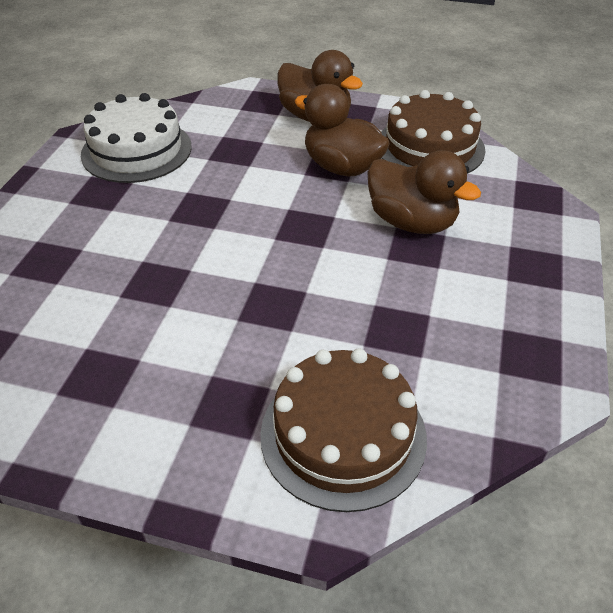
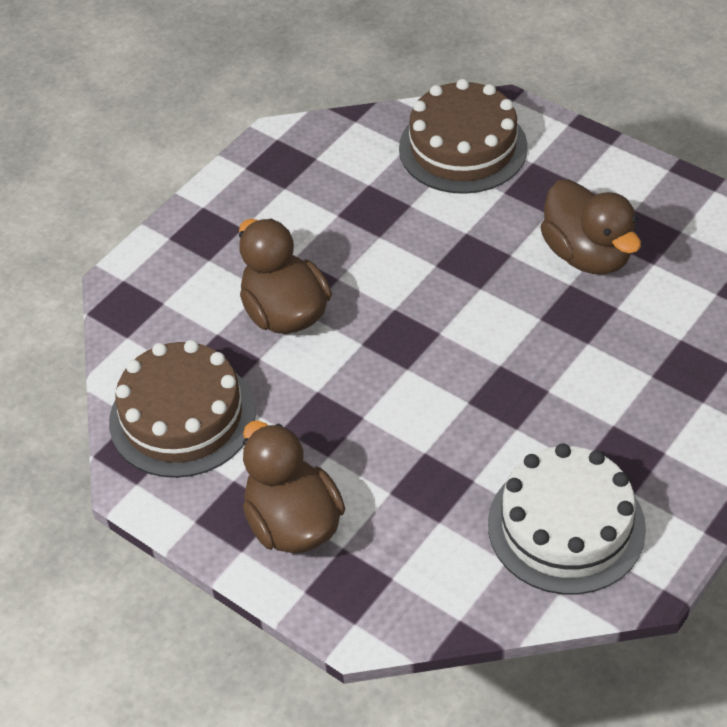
camera: 155 degrees left, 5 degrees up
brown duck [295,84,390,176] -> brown duck moved to [540,179,641,274]

